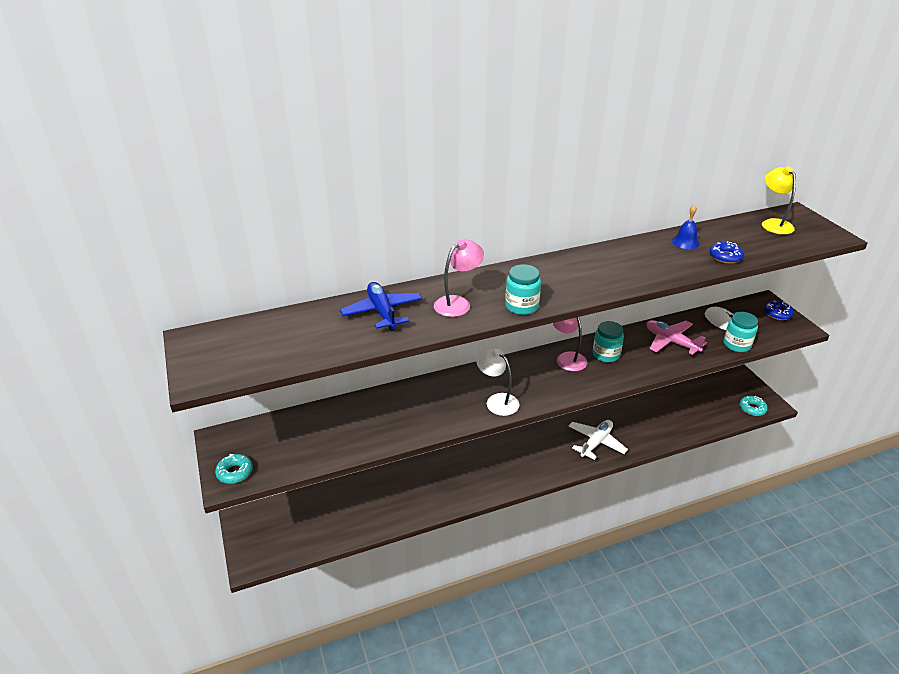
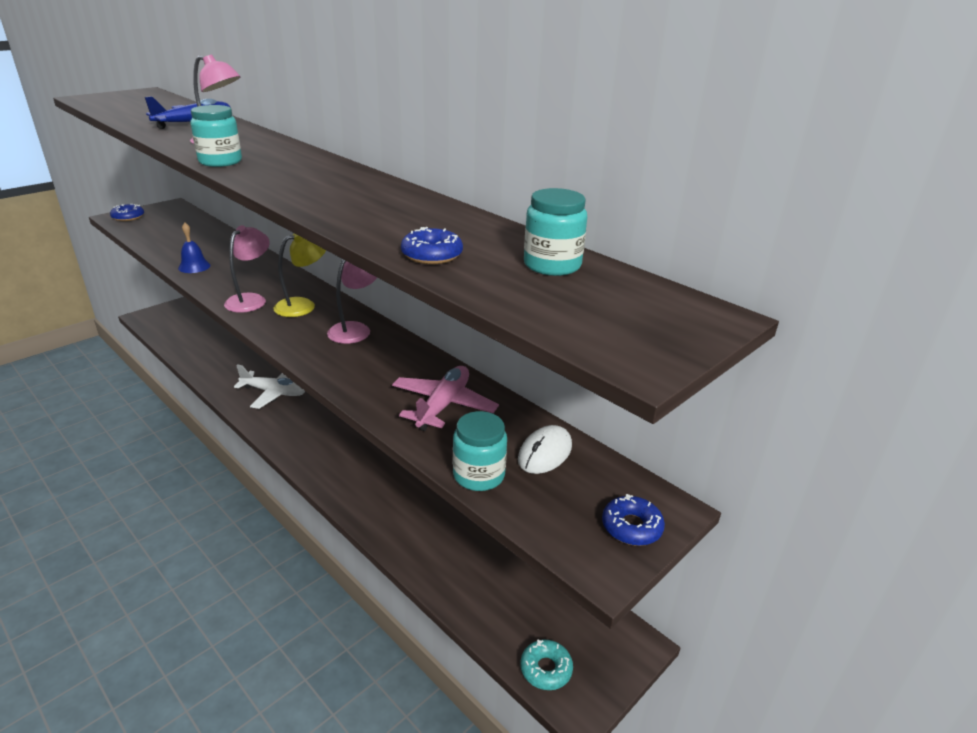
camera: 65 degrees right, 5 degrees down
turquoise donut [215,454,253,484] -> blue donut [110,204,144,221]
white lamp [476,347,519,416] -> pink lamp [224,225,270,313]
white plane [568,420,628,460] -> white plane moved to [234,364,305,409]
turquoise jar [593,321,624,362] -> turquoise jar moved to [524,188,587,276]
blue bell [672,205,700,249] -> blue bell moved to [178,222,211,273]
yellow lamp [762,166,796,235] -> yellow lamp moved to [274,233,326,317]

